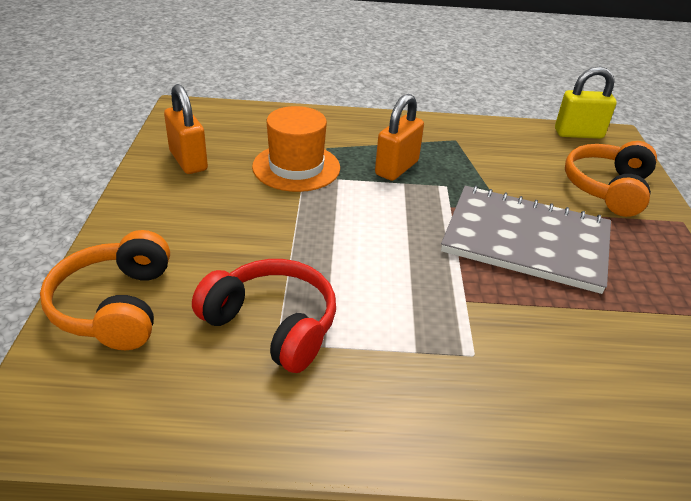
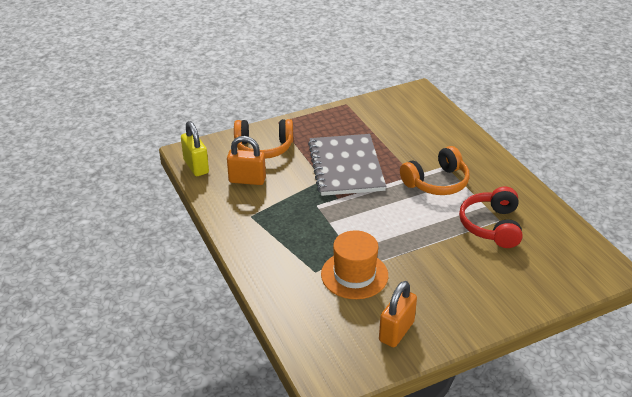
camera: 115 degrees left, 0 degrees up
orange headphones [40,230,170,350] -> orange headphones moved to [400,146,470,195]
orange padlock [375,94,424,181] -> orange padlock moved to [227,136,266,185]

